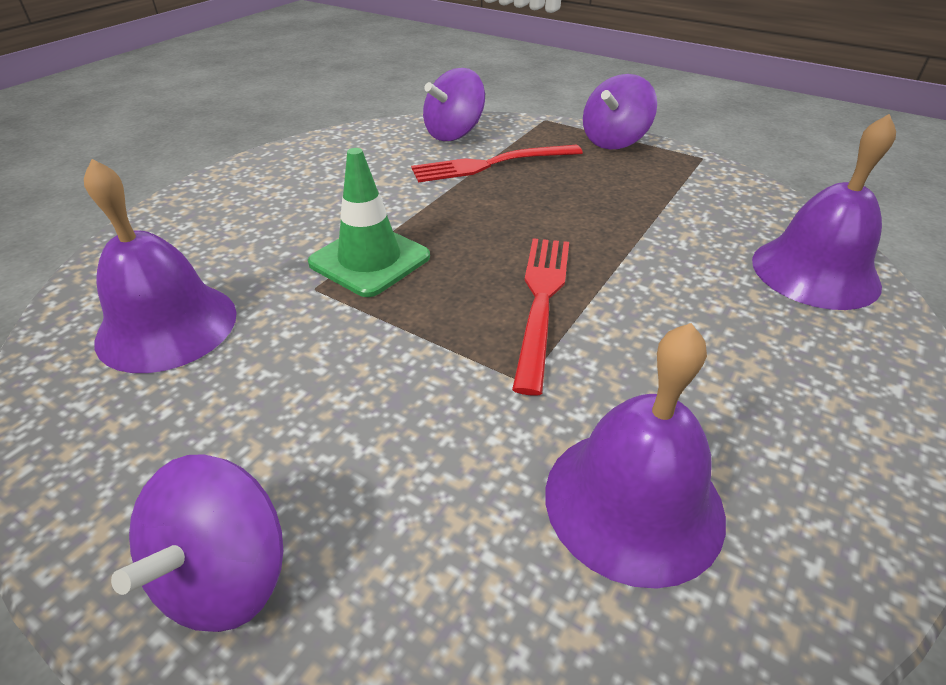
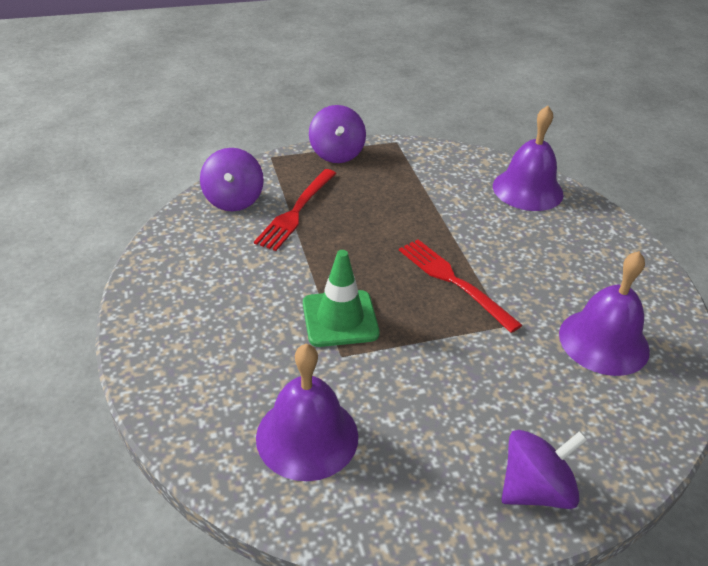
camera: 50 degrees left, 0 degrees up
purple spinning top [111,454,283,632] -> purple spinning top turned 90 degrees counterclockwise [501,430,587,509]

